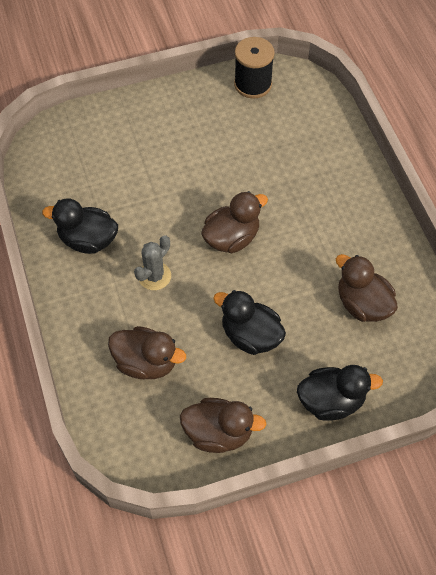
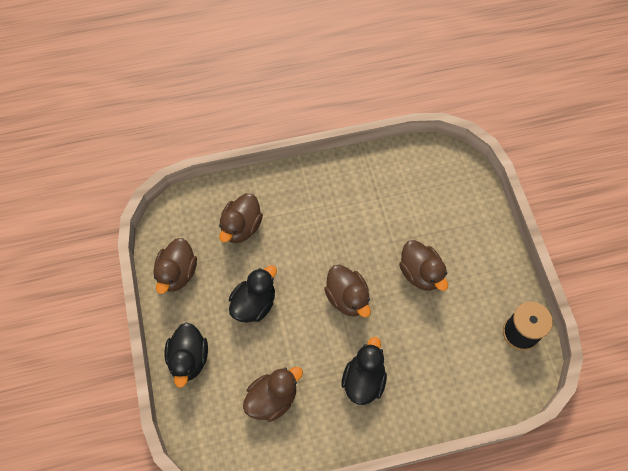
camera: 95 degrees right, 5 degrees up
black duck [42,198,118,254] -> black duck moved to [341,337,387,405]
grey cactus [134,235,171,290] -> none
none -> brown duck [399,240,448,291]

